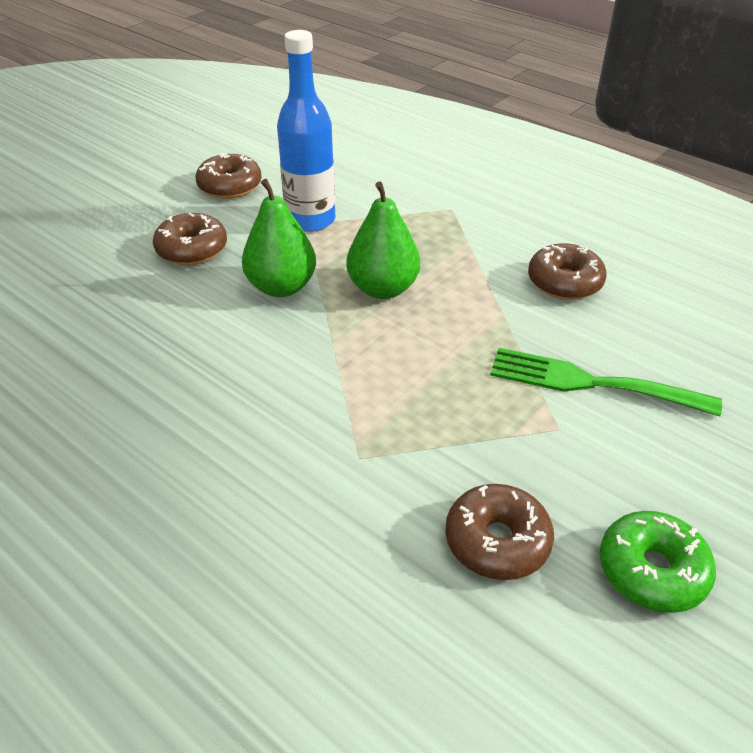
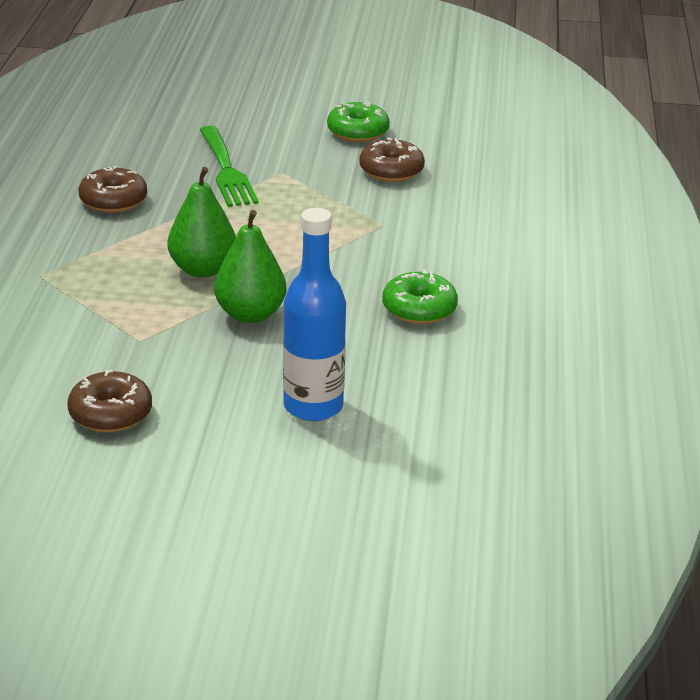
camera: 125 degrees left, 10 degrees down
brown donut [153,213,227,265] -> none
blue bottle [277,30,335,232] -> blue bottle moved to [283,208,346,421]
none -> green donut [382,270,458,324]

